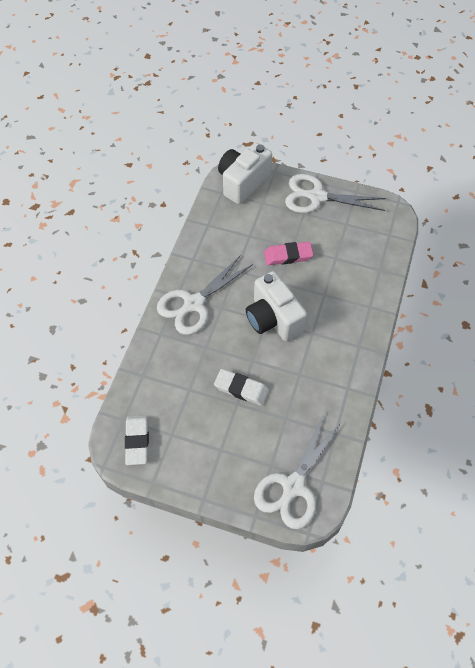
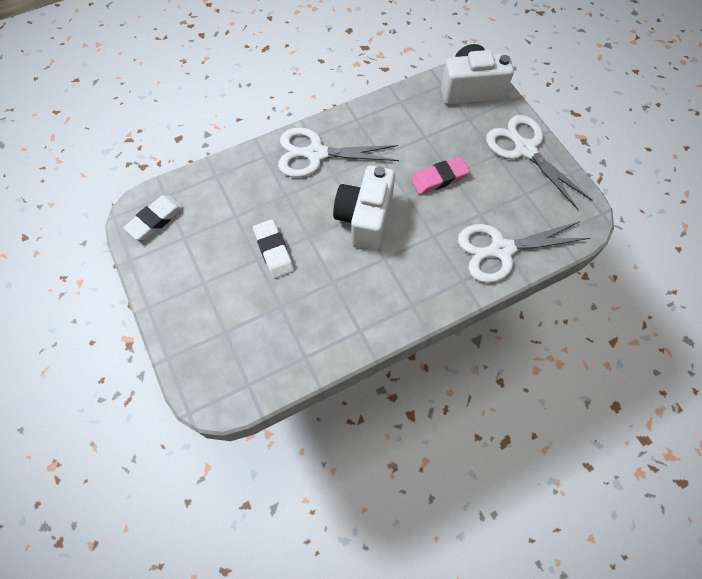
camera: 45 degrees right, 5 degrees up
white scissors [254,414,341,529] -> white scissors moved to [458,221,590,283]
pink eraser [264,242,313,265] -> pink eraser turned 60 degrees counterclockwise [411,157,470,195]

